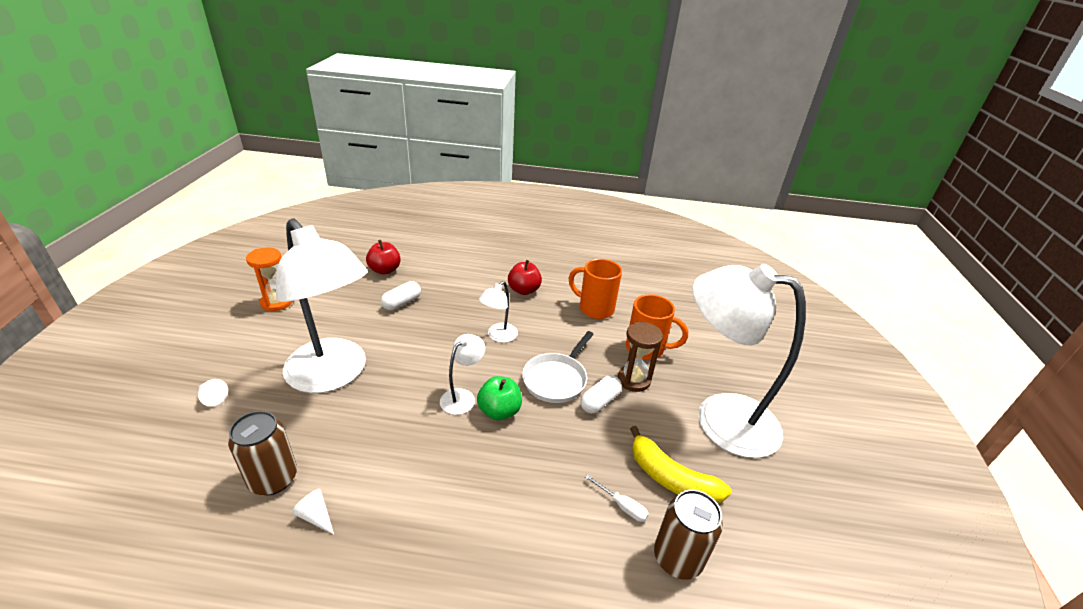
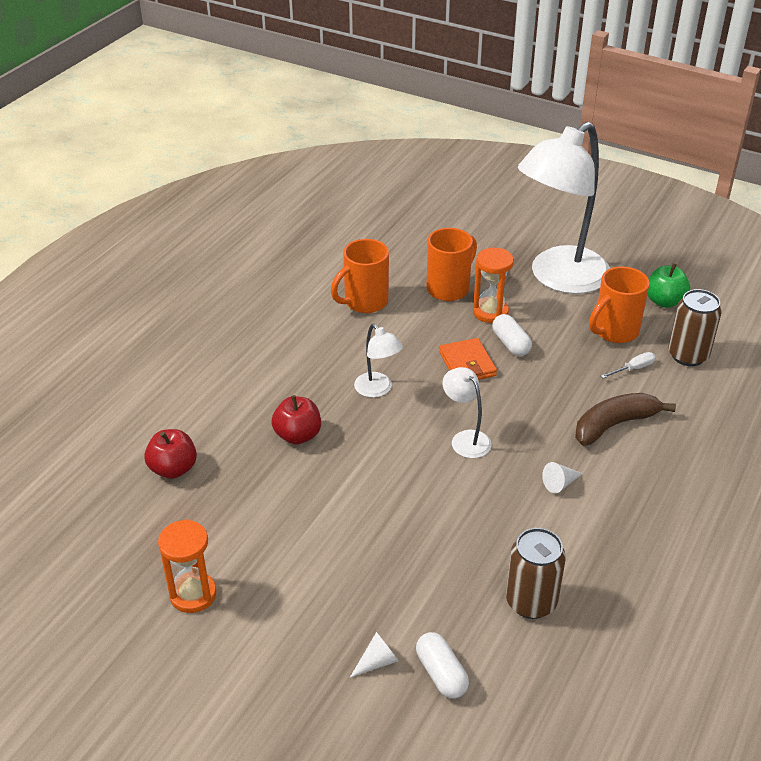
camera: 65 degrees left, 5 degrees up
white lamp [276,218,368,393] -> none
white cone [291,489,334,534] -> white cone moved to [542,462,583,493]
white capsule [381,281,421,310] -> white capsule moved to [416,632,469,699]
green apple [477,376,522,420] -> green apple moved to [647,263,690,308]
red apple [508,260,542,295] -> red apple moved to [272,395,321,445]
white pan [522,331,594,403] -> orange wallet [439,338,497,380]
brown hourglass [618,322,663,392] -> orange hourglass [473,248,514,323]
yellow banana [630,426,732,503] -> orange mug [589,267,650,343]
none -> brown banana [575,393,676,446]

